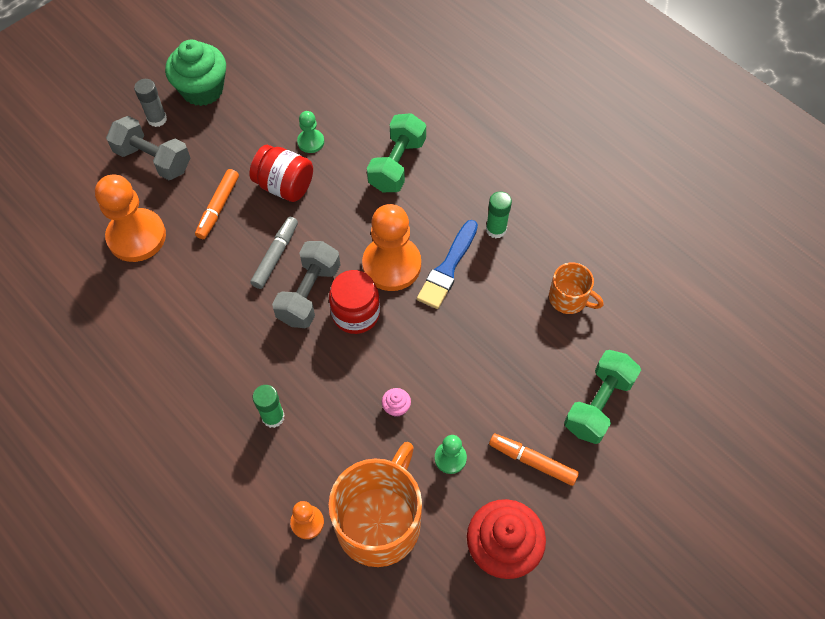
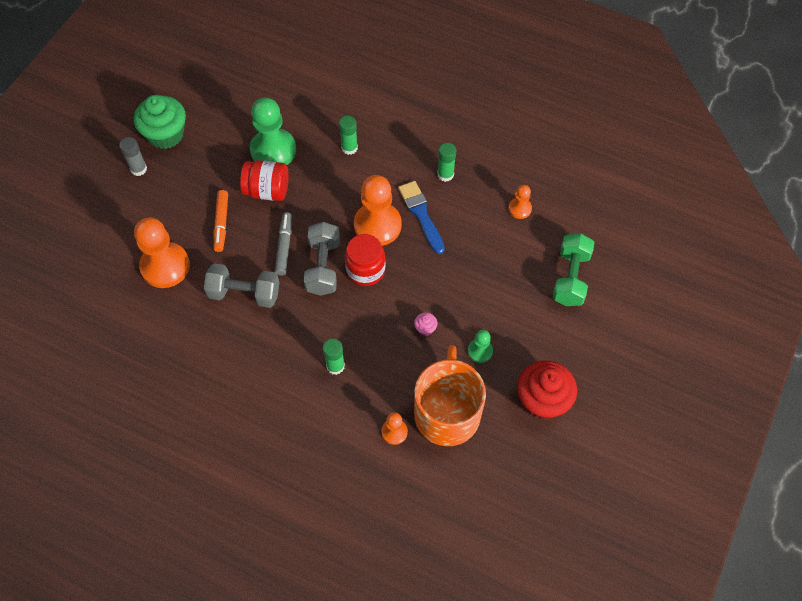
camera: 20 degrees left, 0 degrees up
grey dumbbell [106,116,190,180] -> grey dumbbell moved to [204,263,279,308]
green pawn [297,111,324,153] -> green pawn [250,97,296,165], size x2.03
green dumbbell [367,113,426,192] -> green glue stick [339,116,358,155]
blue brush [417,220,478,309] -> blue brush turned 150 degrees clockwise [398,181,445,254]
orange marker [489,433,579,486] -> none
orange mug [549,262,603,314] -> orange pawn [508,185,532,219]

